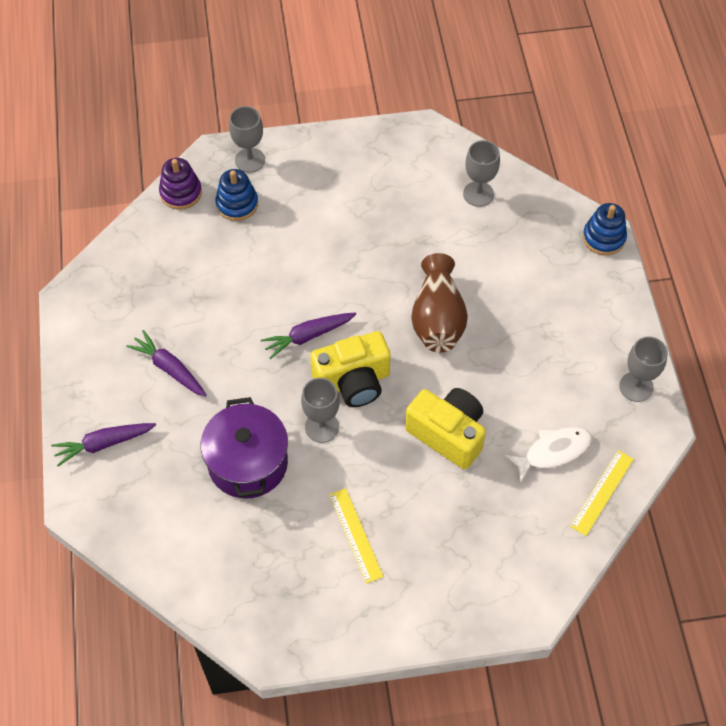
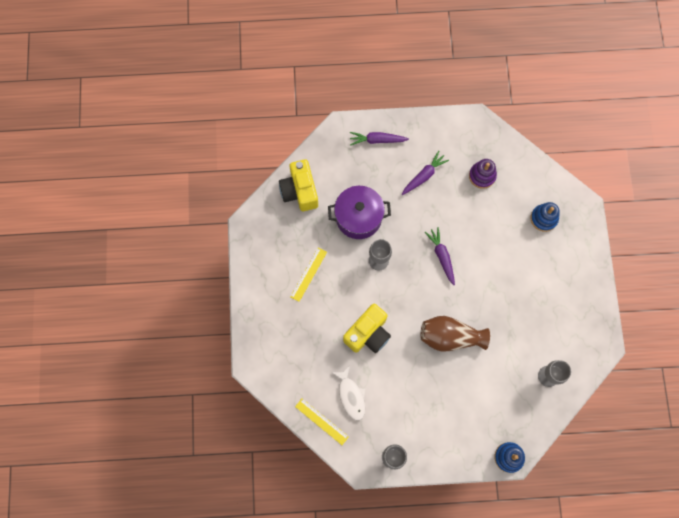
camera: 95 degrees right, 15 degrees up
purple carrot [51,423,156,466] -> purple carrot turned 75 degrees counterclockwise [350,132,409,146]
purple stacking toy [159,158,202,210] -> purple stacking toy moved to [469,159,497,189]
grey goblet [229,106,265,173] -> none
yellow camera [310,331,390,407] -> yellow camera moved to [279,159,318,211]
yellow ruler [329,488,384,584] -> yellow ruler turned 45 degrees counterclockwise [290,247,327,302]

